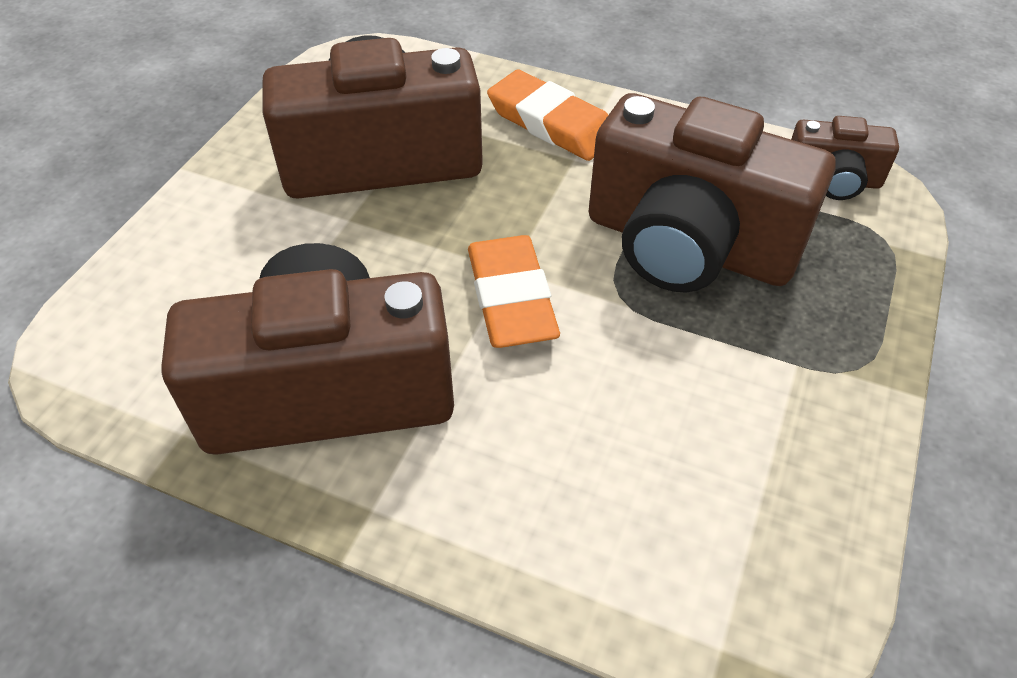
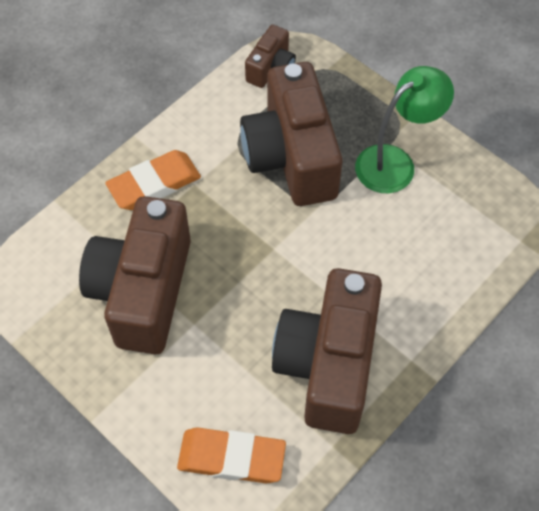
camera: 70 degrees left, 10 degrees up
orange eraser [468,235,560,348] -> orange eraser moved to [177,427,286,484]
brown camera [589,93,836,293] -> brown camera turned 120 degrees clockwise [240,62,343,206]
none -> green lamp [355,66,454,193]

